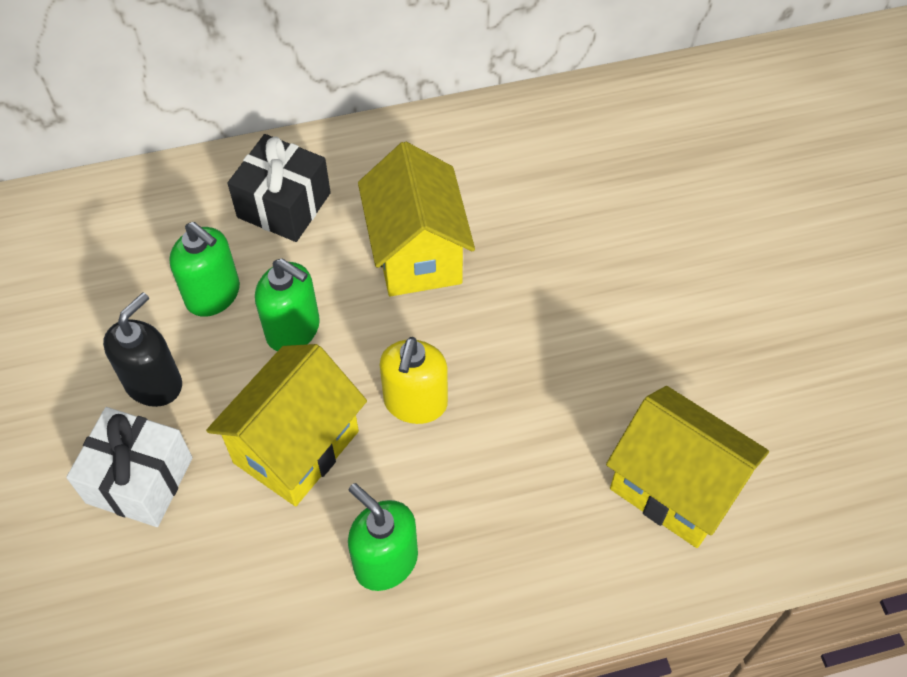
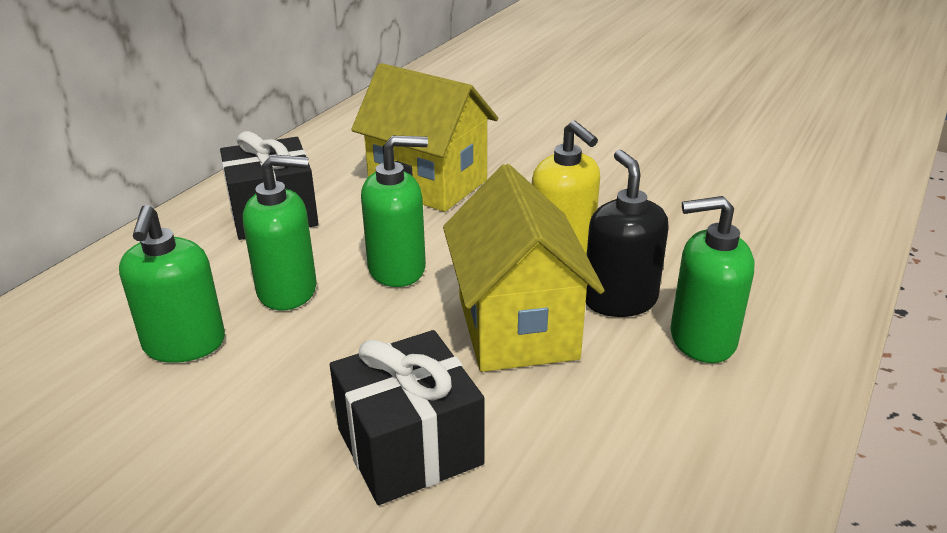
camera: 45 degrees left, 25 degrees down
white gift [66,407,193,527] -> black gift [330,330,484,505]
black soap dispenser [103,292,182,407] -> black soap dispenser moved to [586,150,669,317]
yellow house [606,386,769,548] -> none
none -> green soap dispenser [119,205,225,363]

